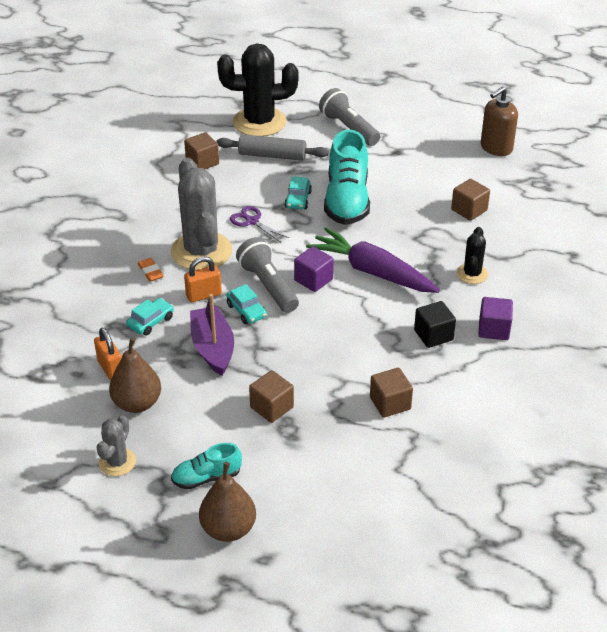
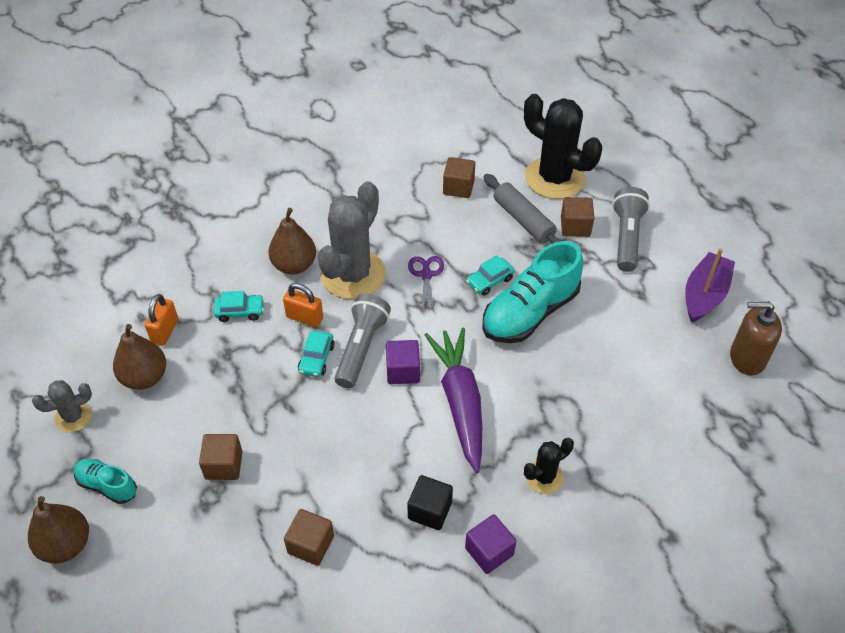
camera: 45 degrees right, 10 degrees up
orange eraser [137,258,164,282] -> brown pear [268,208,316,274]
purple boat [190,294,234,376] -> purple boat moved to [685,248,735,323]
brown cube [451,179,490,221] -> brown cube moved to [561,197,594,237]

